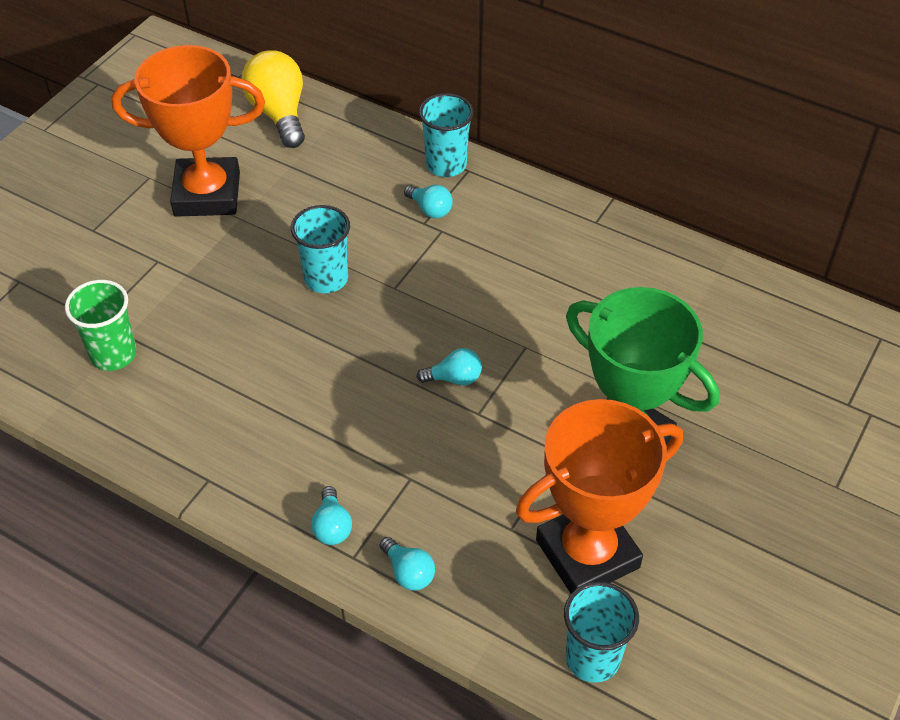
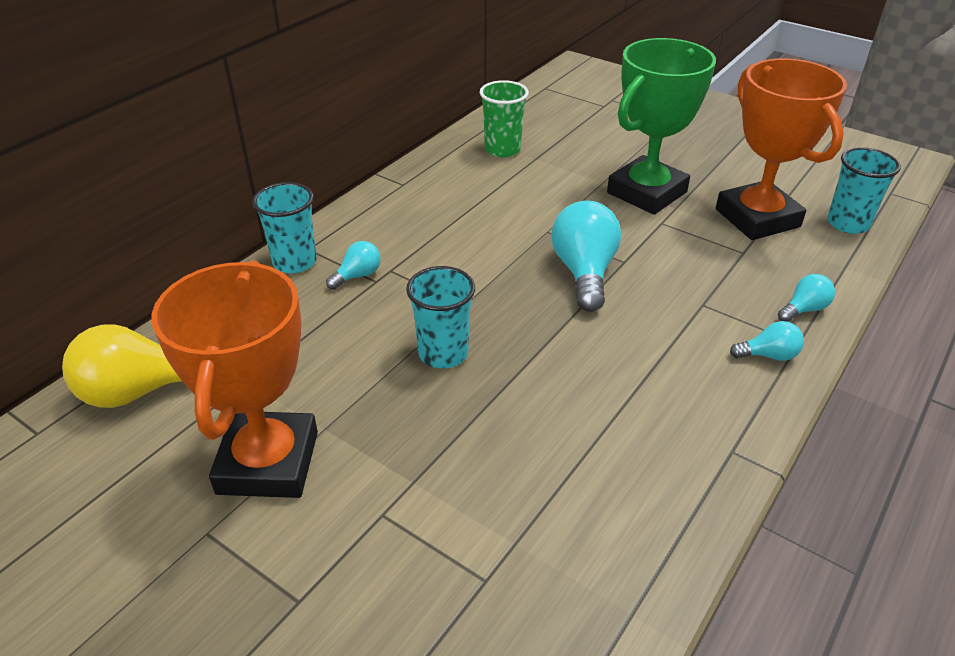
camera: 85 degrees left, 10 degrees down
green cup [65,280,136,371] -> green cup moved to [480,80,529,157]
turquoise light bulb [417,348,482,385] -> turquoise light bulb [552,201,621,312], size x1.96

